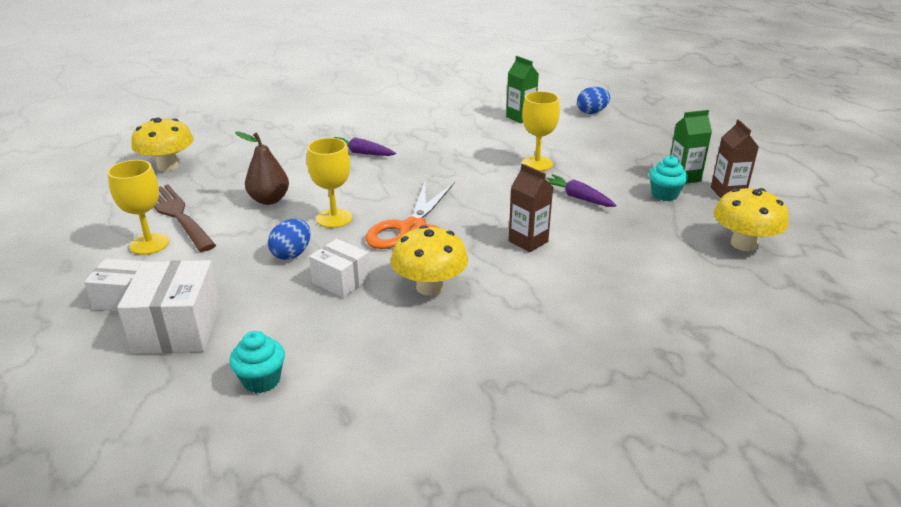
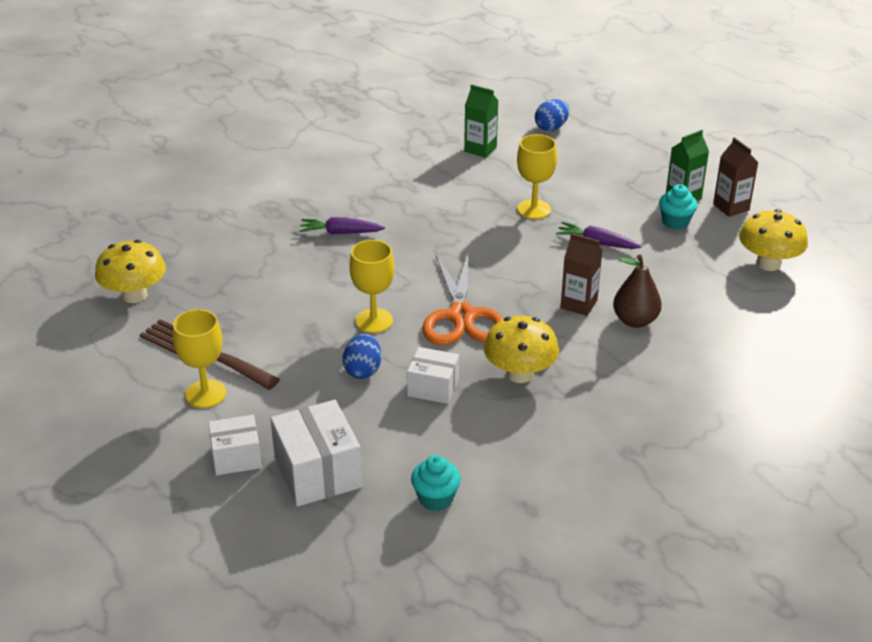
camera: 20 degrees left, 5 degrees up
brown pear [235,132,289,205] -> brown pear moved to [613,255,662,328]

